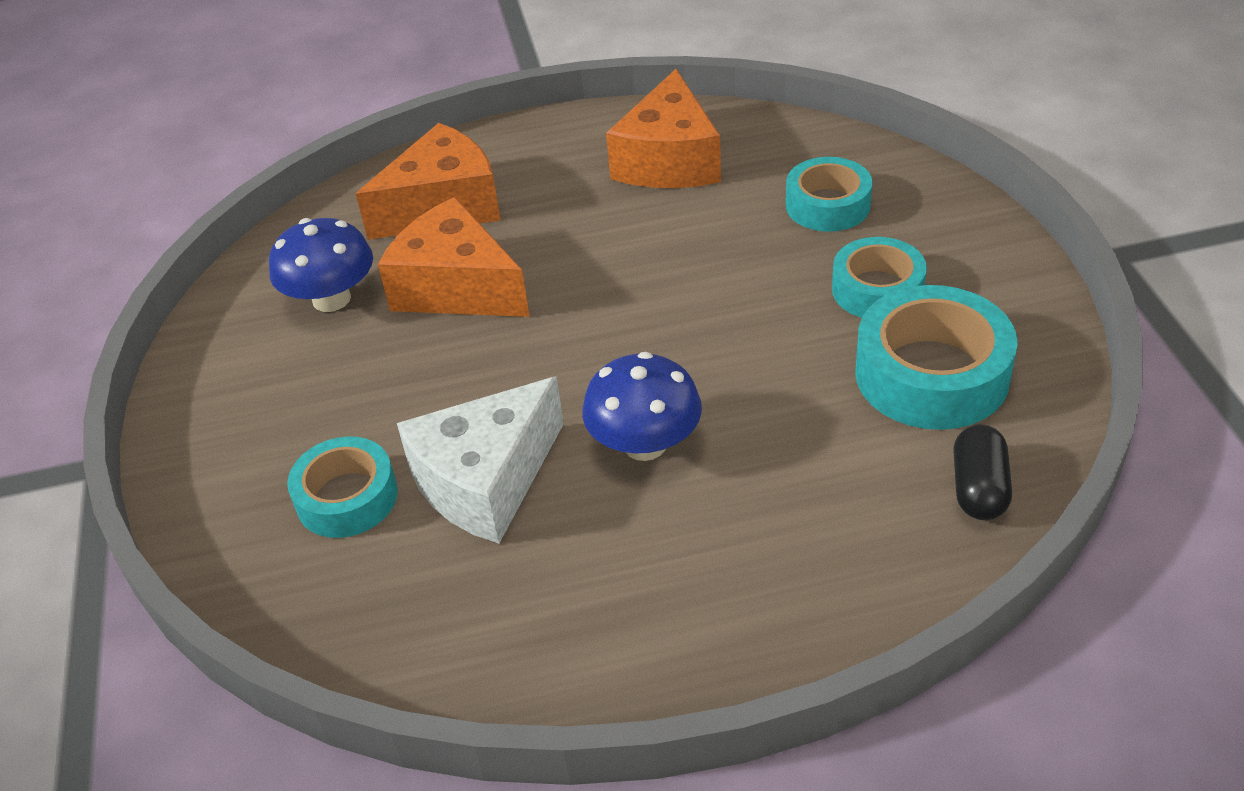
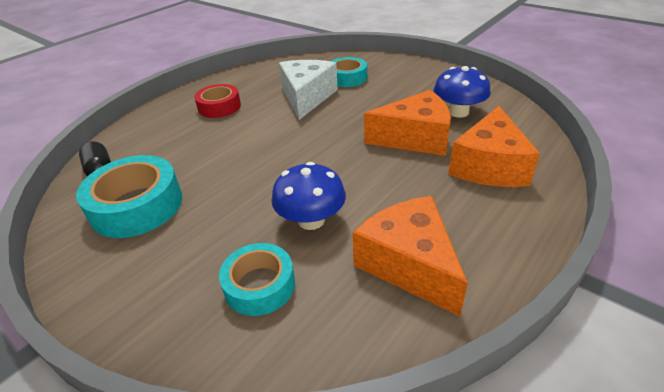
camera: 140 degrees right, 5 degrees down
blue mushroom [582,352,702,461] -> blue mushroom moved to [271,162,346,230]
turquoise tape [832,237,927,318] -> none
none -> red tape [194,84,241,118]

